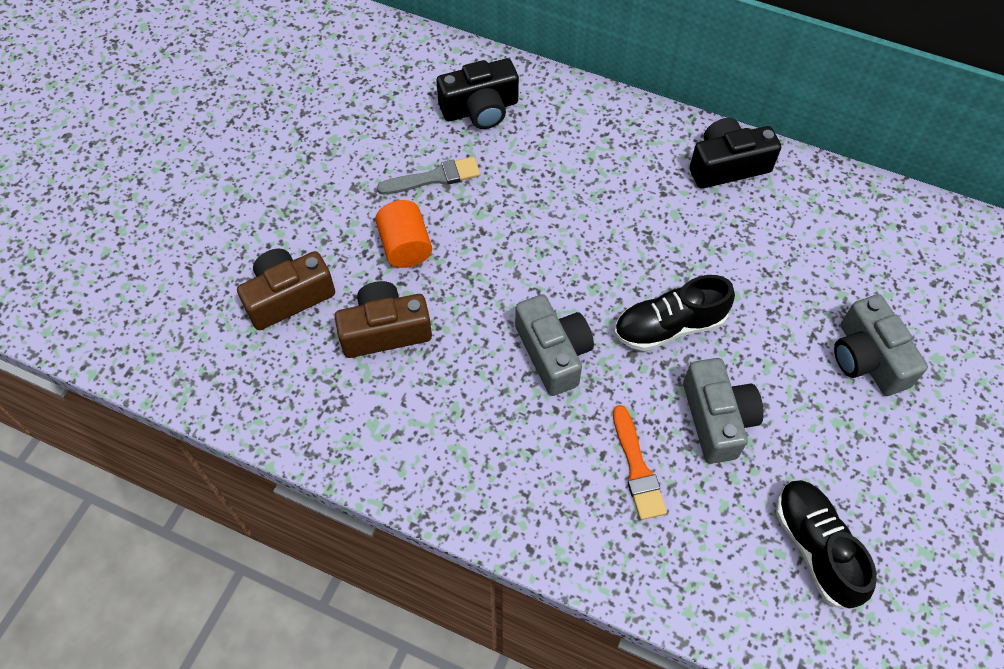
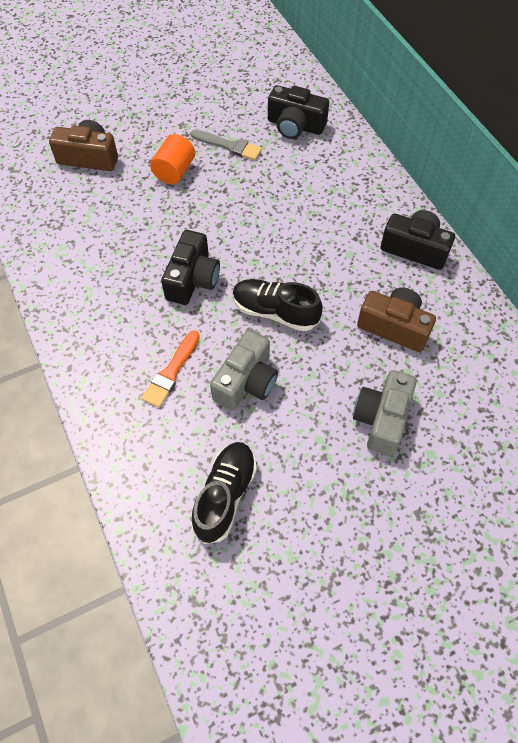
camera: 40 degrees right, 0 degrees up
brown camera [335,281,432,358] -> brown camera moved to [357,287,436,352]
grey camera [515,294,594,396] -> black camera [161,230,220,305]

